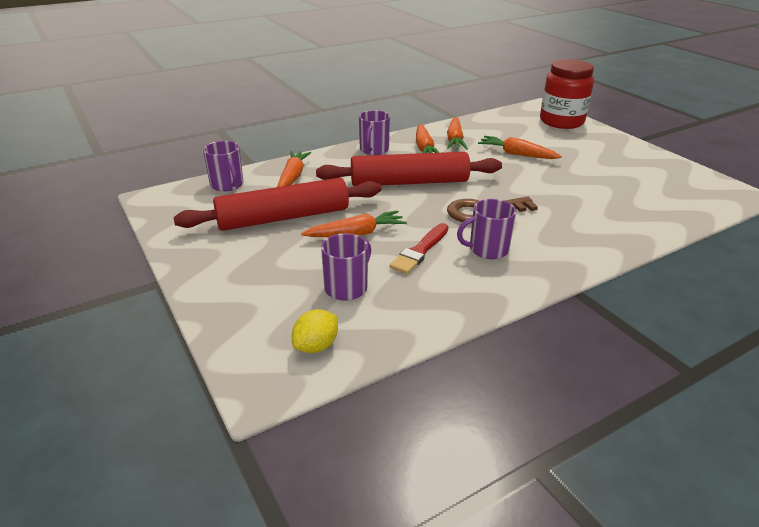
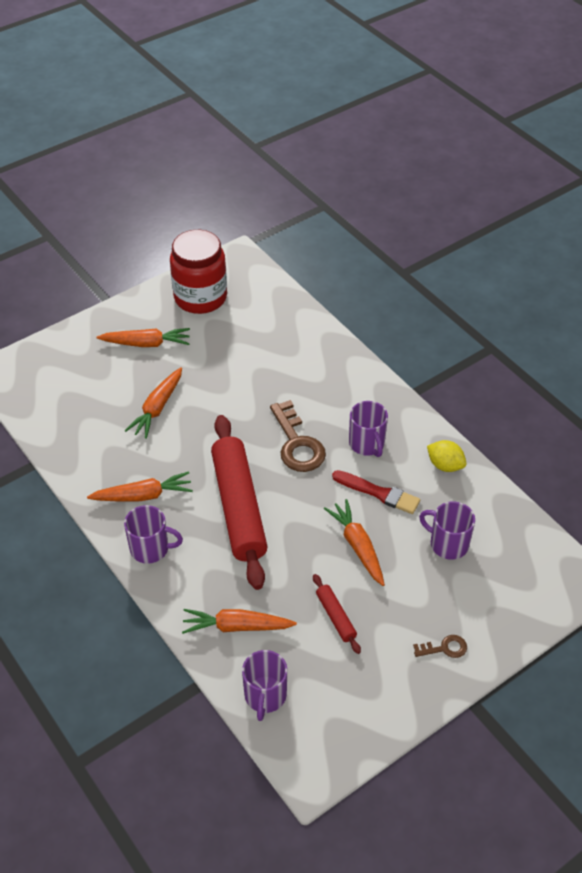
camera: 95 degrees left, 15 degrees up
red rolling pin [173,178,381,231] -> red rolling pin [313,574,361,654], size x0.43
purple mug [203,141,243,191] -> purple mug turned 135 degrees clockwise [242,650,287,721]
yellow lemon [292,309,338,353] -> yellow lemon moved to [427,440,467,472]
orange carrot [447,117,468,150] -> orange carrot moved to [97,328,190,347]
red jar [540,59,594,129] -> red jar moved to [170,230,227,314]
none -> brown key [413,635,467,658]

